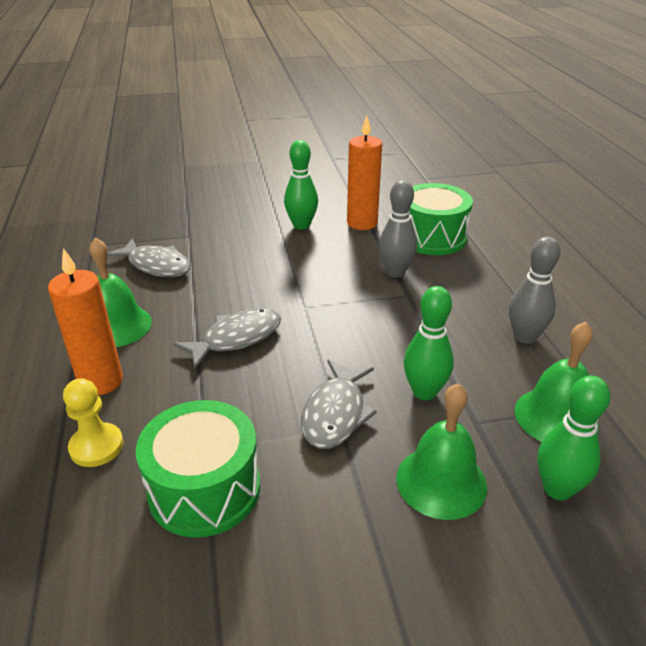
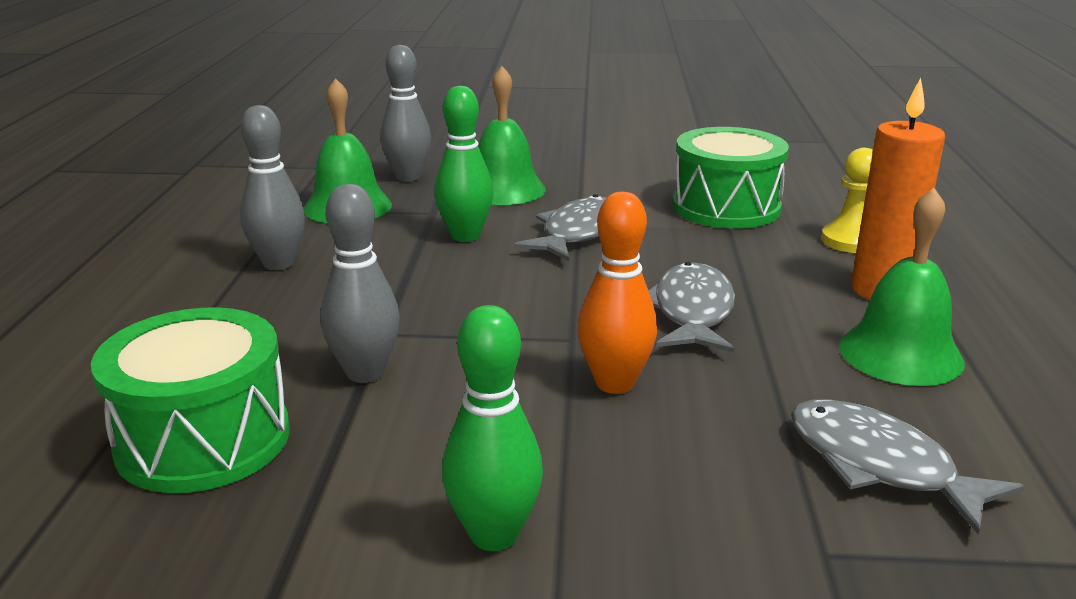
camera: 165 degrees left, 10 degrees down
grey fish [173,308,281,369] -> grey fish turned 120 degrees clockwise [649,262,735,353]
orange candle [347,115,382,230] -> none
green bowling pin [538,376,610,500] -> grey bowling pin [380,45,431,182]
none -> orange bowling pin [578,192,657,394]

